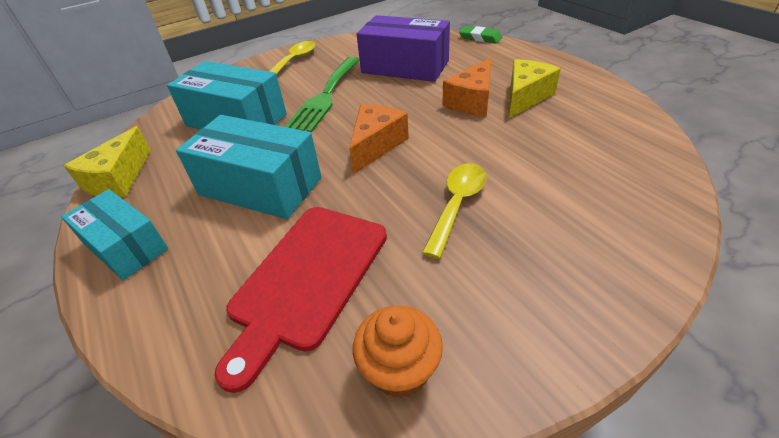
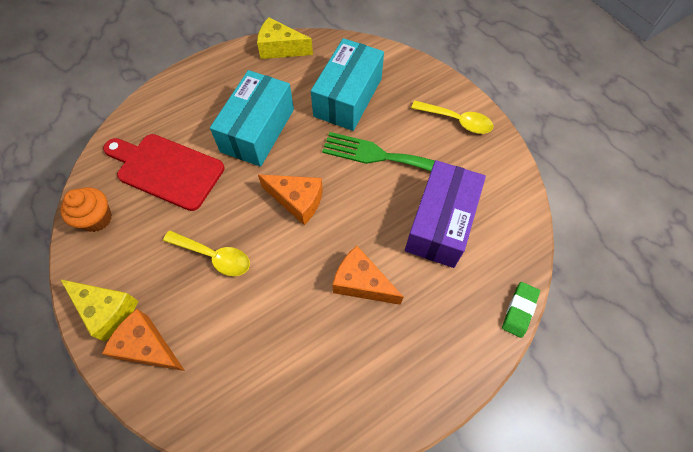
camera: 85 degrees right, 20 degrees up
turquoise box [61,189,168,280] -> none
yellow cheese [509,59,561,118] -> yellow cheese moved to [60,279,139,342]
none -> orange cheese [102,309,185,371]

